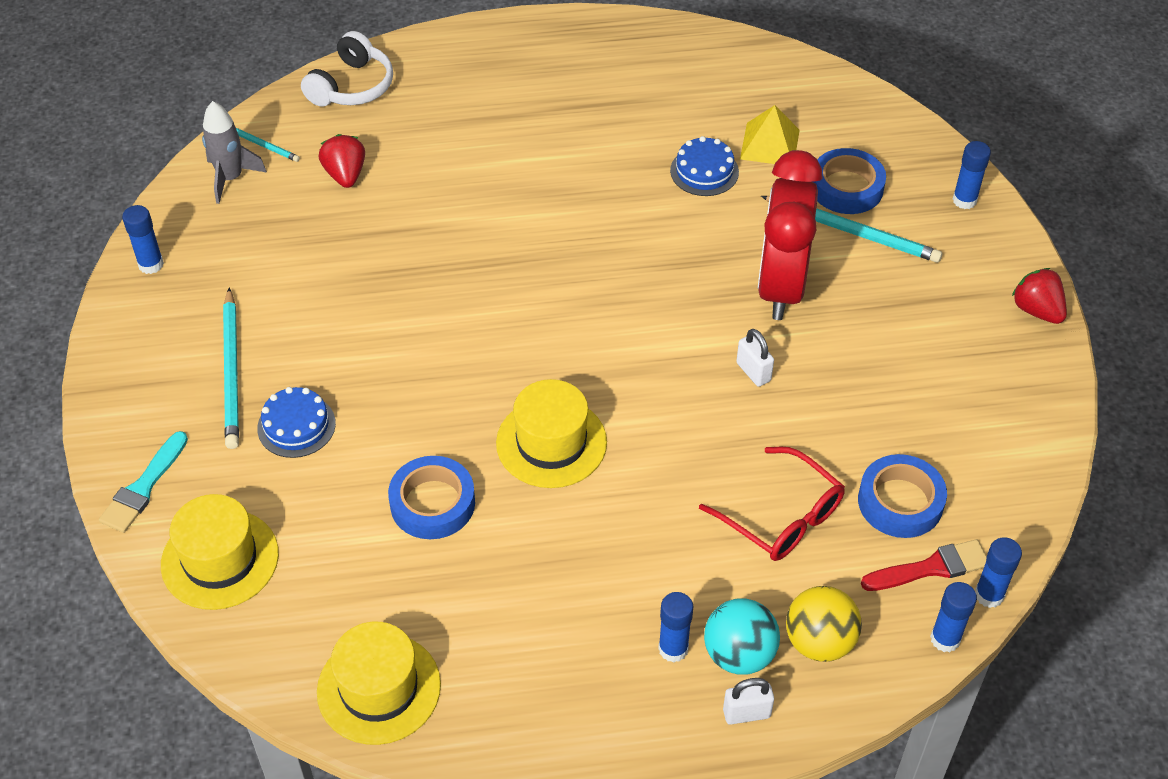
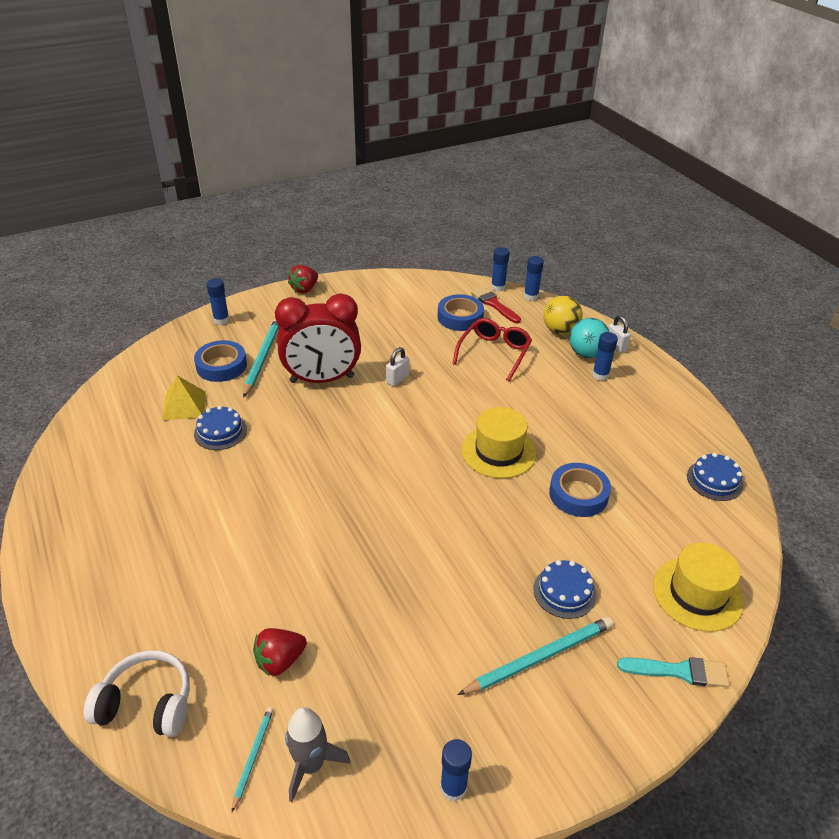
camera: 110 degrees left, 10 degrees down
yellow hat [317,622,441,745] -> blue cake [687,453,743,501]

